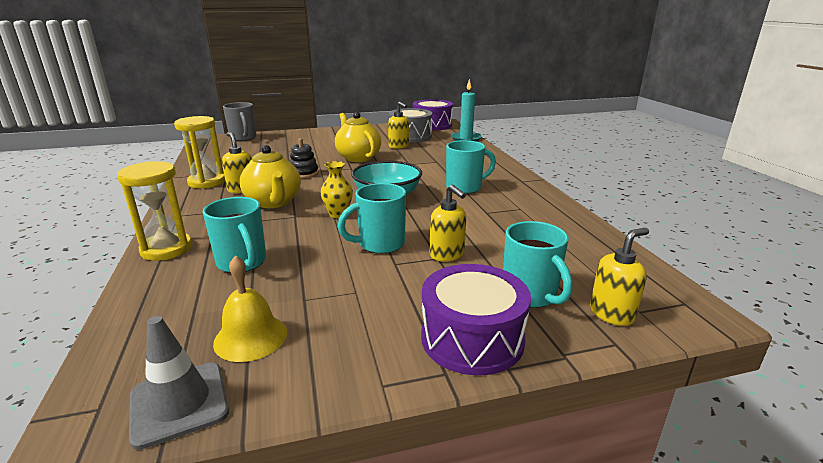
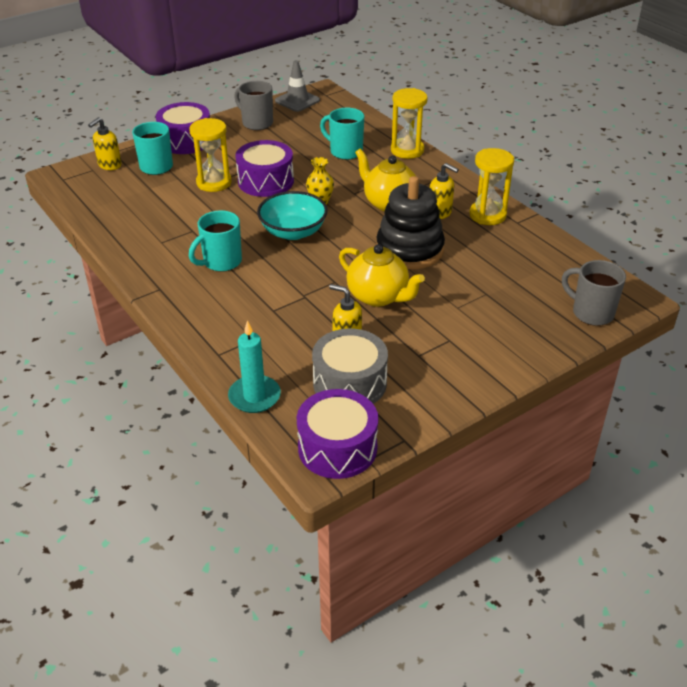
camera: 160 degrees right, 15 degrees up
yellow bell [213,255,287,362] -> none
black stacking toy [290,138,319,178] -> black stacking toy [376,176,445,269], size x2.01
turquoise mug [338,183,406,254] -> purple drum [235,140,294,197]
yellow soap dispenser [430,184,466,261] -> yellow hourglass [189,118,232,192]
none -> grey mug [234,81,273,130]

